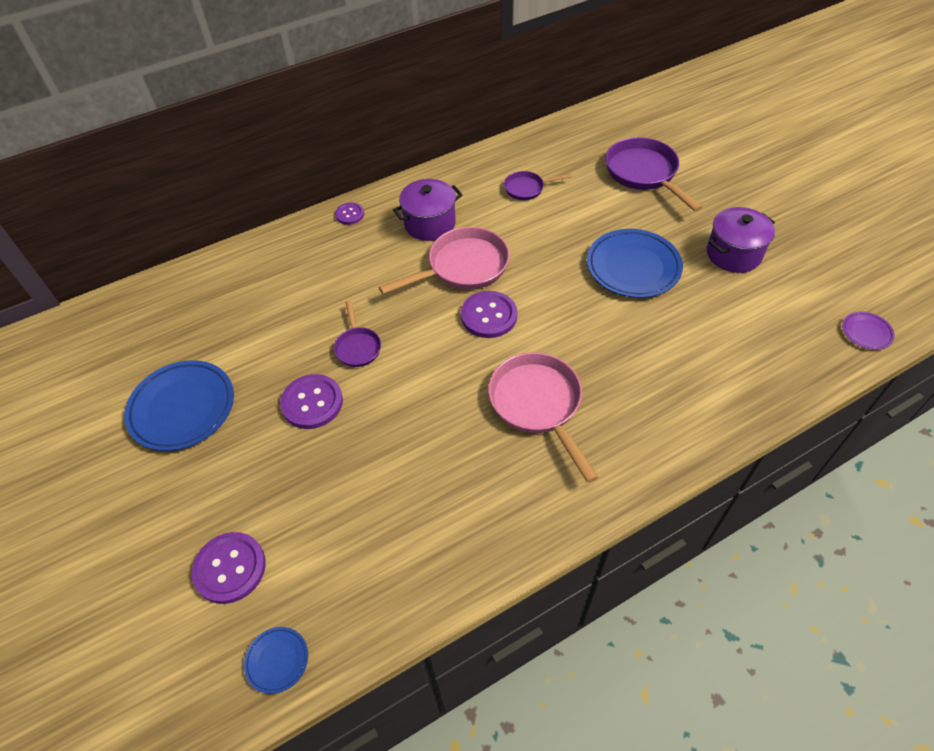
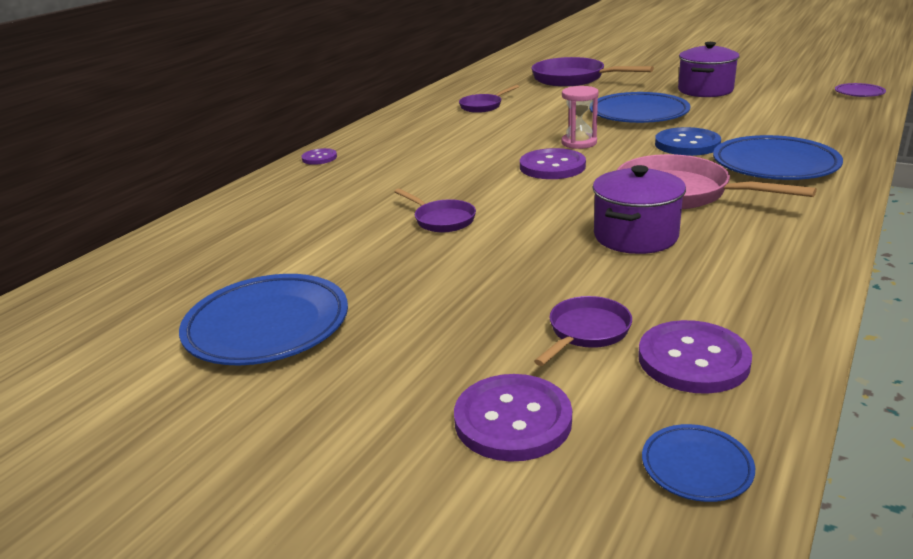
camera: 30 degrees left, 25 degrees down
purple button [280,374,343,429] -> purple button moved to [638,320,752,394]
pink pan [379,227,510,295] -> none
purple pot [393,179,463,241] -> purple pot moved to [592,165,686,254]
none -> purple pan [534,296,632,366]
none -> pink hourglass [562,86,599,149]
none -> blue button [655,127,721,156]
none -> blue plate [713,135,843,180]

